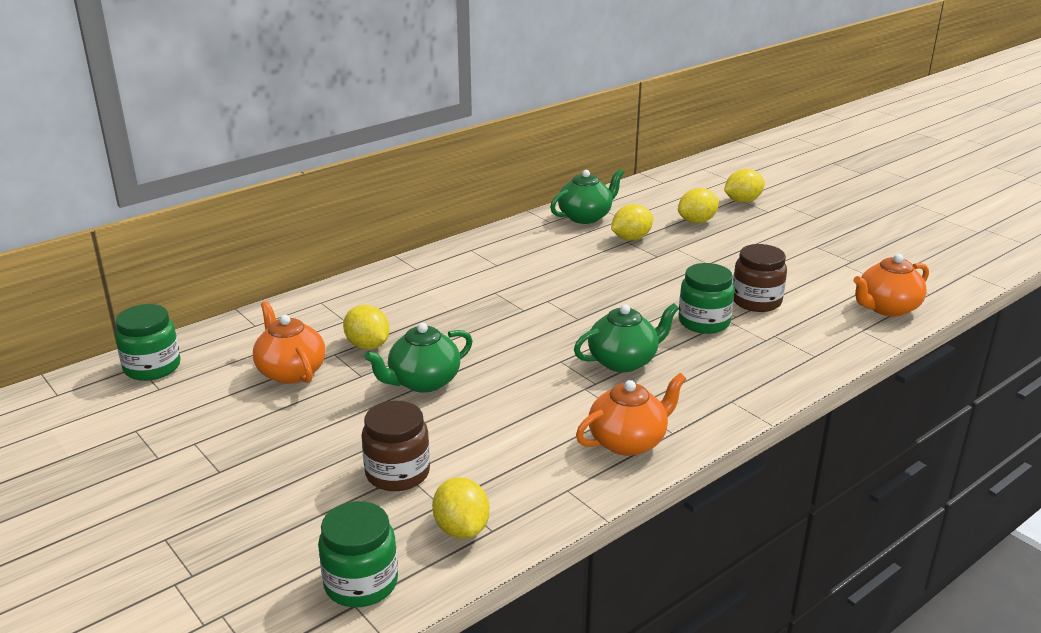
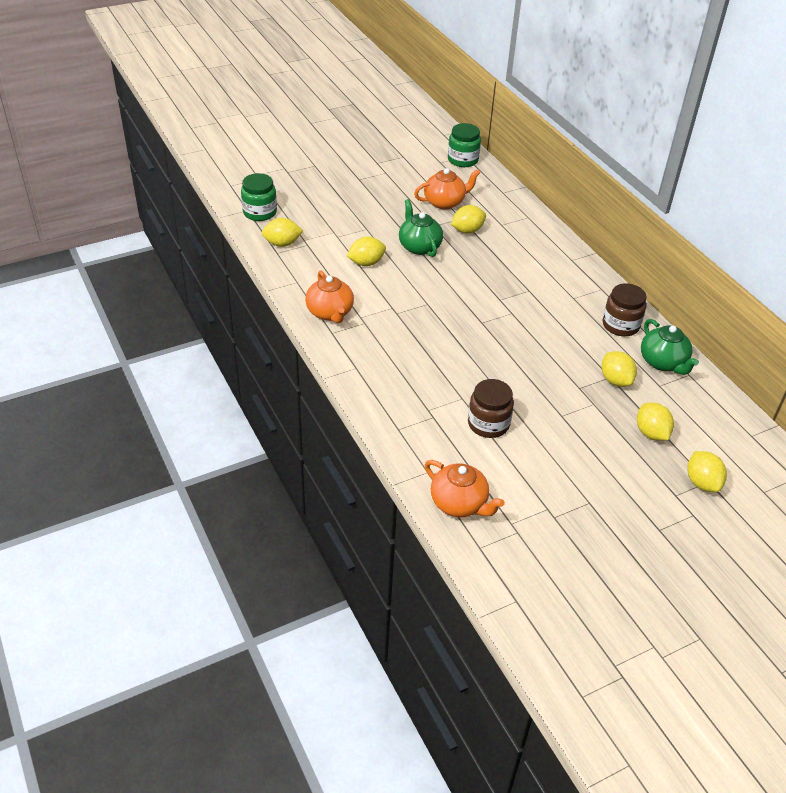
camera: 100 degrees right, 15 degrees up
brown jar [361,401,430,491] -> brown jar moved to [603,283,647,336]
green teapot [574,303,679,372] -> none
green jar [678,263,734,334] -> none
orange teapot [853,254,929,317] -> orange teapot turned 150 degrees clockwise [425,460,505,517]
none -> yellow lemon [347,237,386,266]

